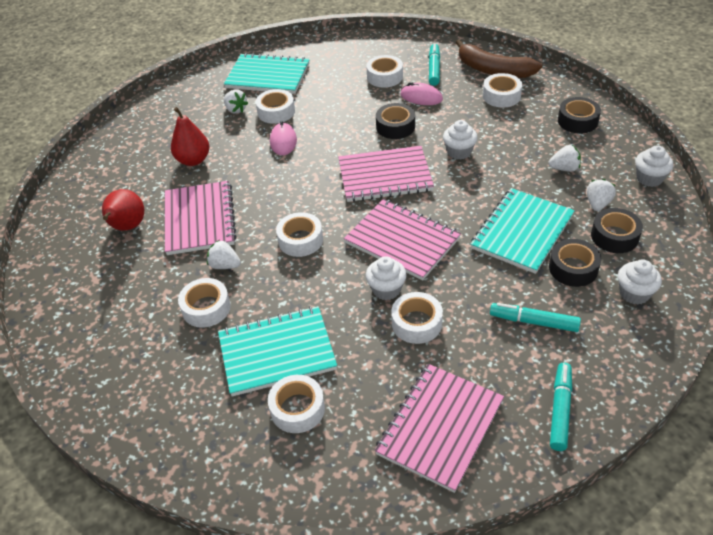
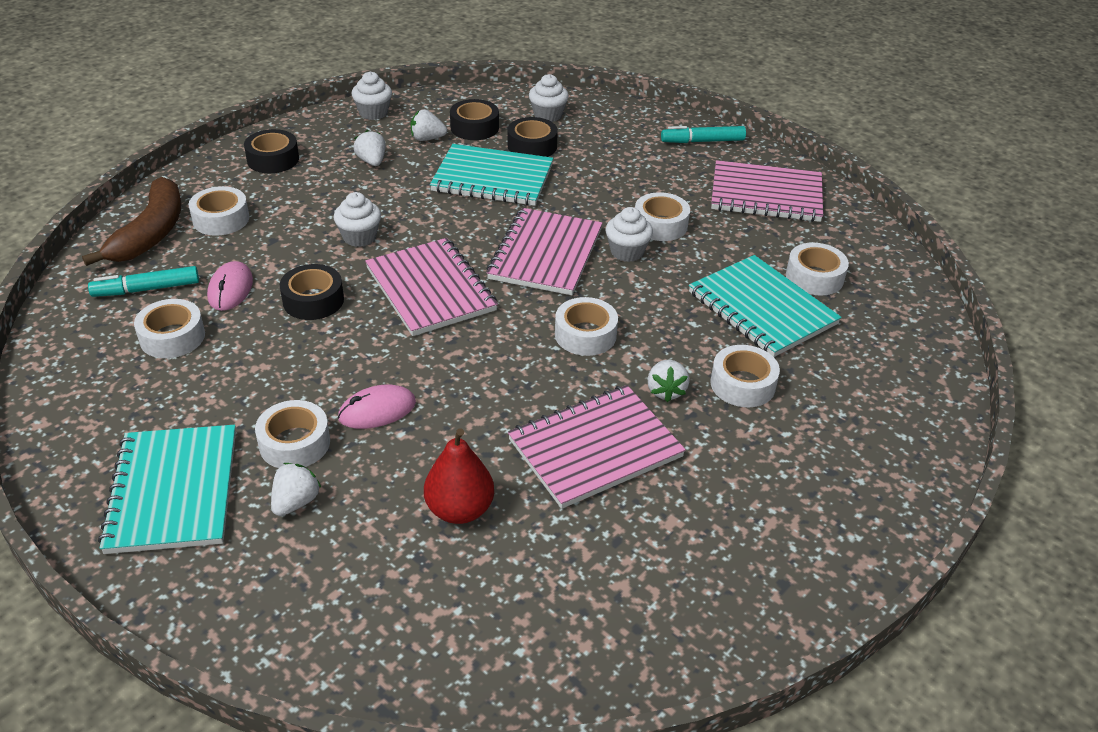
camera: 115 degrees left, 5 degrees down
red pear [102,189,144,231] -> none
turquoise marker [490,303,581,332] -> none

